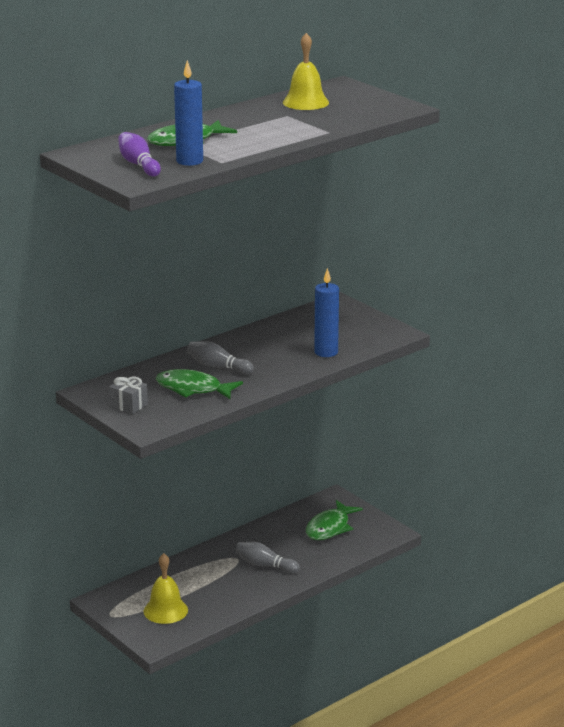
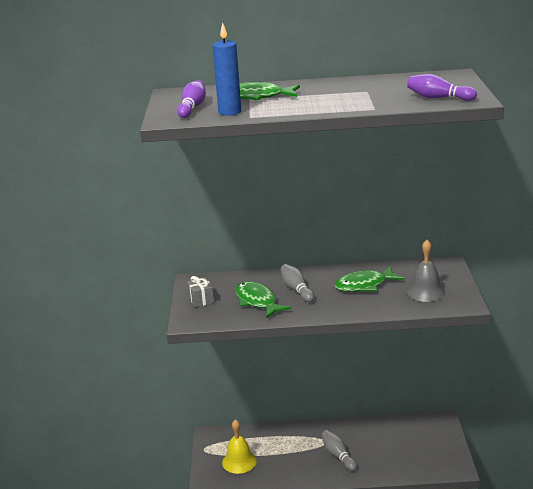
camera: 40 degrees right, 0 degrees up
yellow bell [283,33,329,110] -> none
green fish [306,500,363,540] -> green fish moved to [334,266,404,292]
blue candle [314,268,339,357] -> none
none -> grey bell [406,240,445,302]
none -> purple bowling pin [407,74,477,101]

